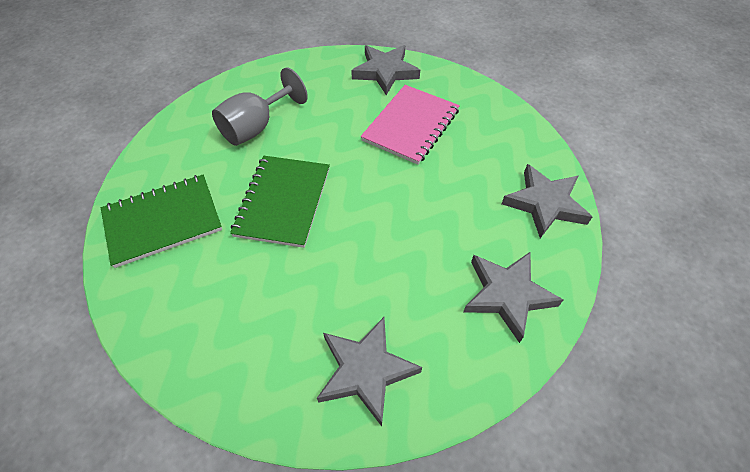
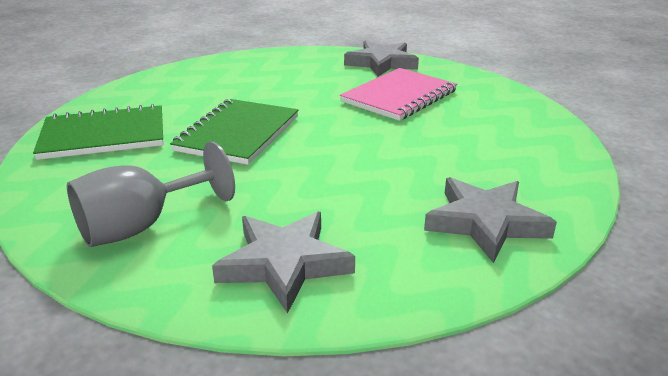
camera: 10 degrees right, 25 degrees down
grey goblet [212,67,308,146] -> grey goblet moved to [67,142,235,247]
grey star [502,164,592,238] -> none

